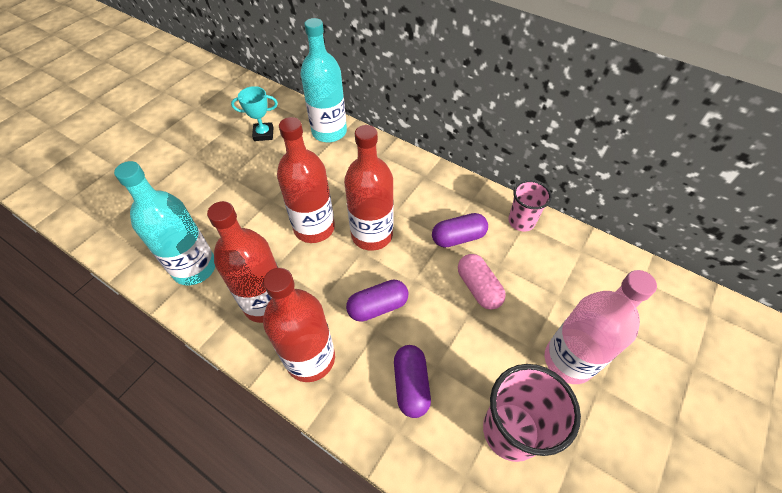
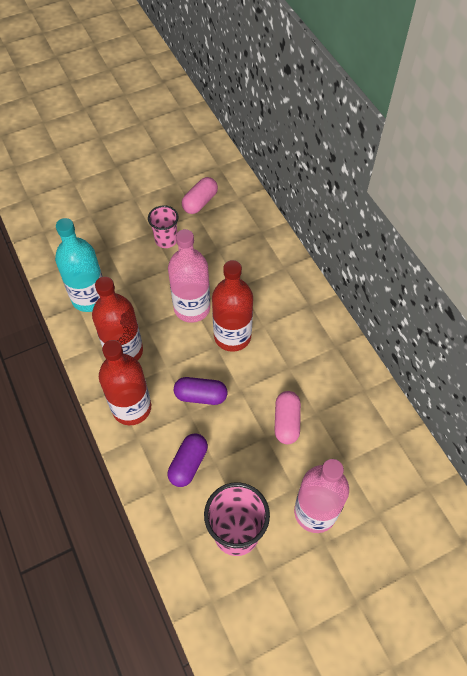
camera: 30 degrees right, 5 degrees up
turquoise trophy [231,86,278,141] -> pink capsule [182,177,218,214]
red bottle [277,117,335,243] -> pink bottle [168,229,210,323]
turquoise bottle [300,18,347,143] -> none
purple capsule [432,213,488,248] -> none
pink cup [508,180,552,232] -> pink cup moved to [148,205,179,248]

